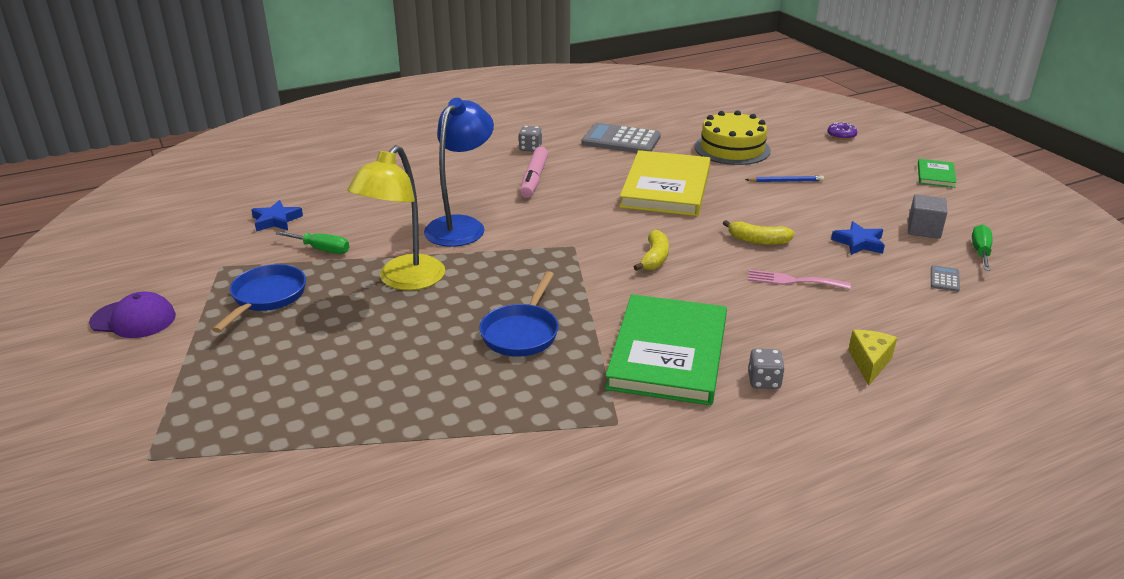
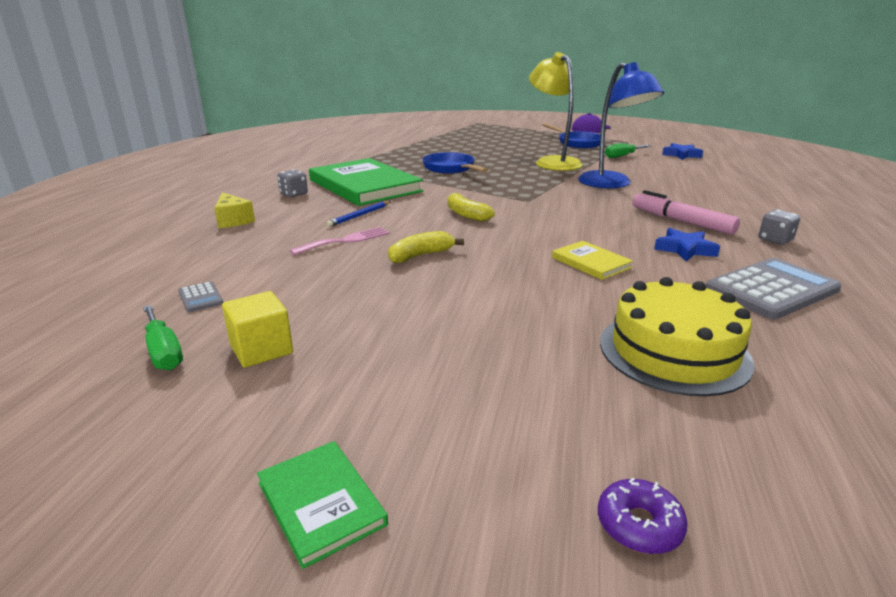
camera: 130 degrees right, 5 degrees down
yellow book [619,150,711,216] -> yellow book [552,241,633,280], size x0.45
blue pencil [745,176,824,182] -> blue pencil moved to [326,201,391,227]
blue star [831,221,885,255] -> blue star moved to [654,228,720,262]
grey cube [908,194,948,239] -> yellow cube [222,291,293,368]

